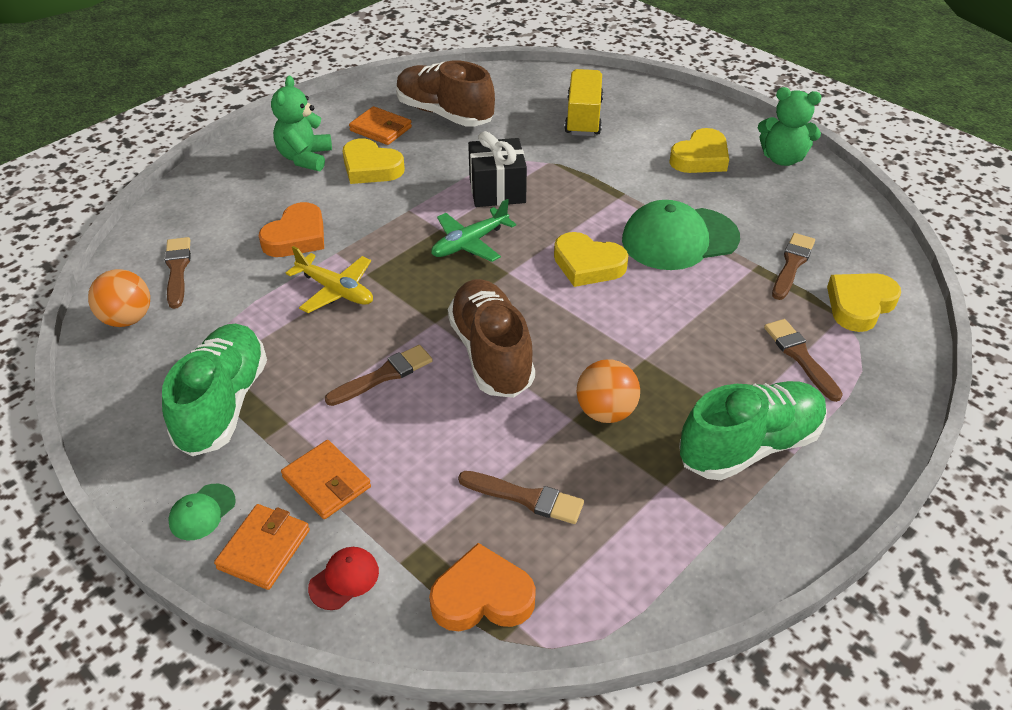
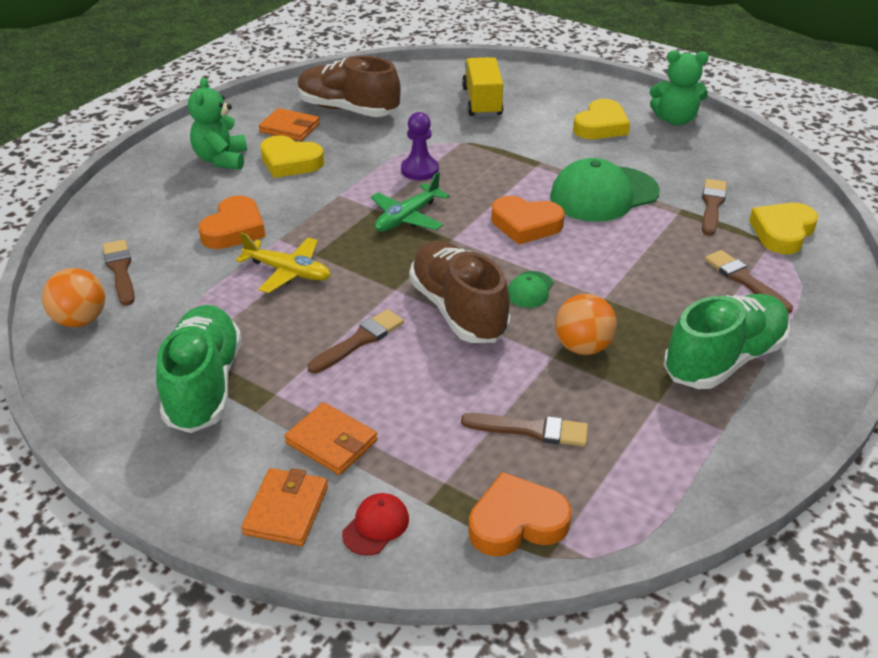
camera: 10 degrees left, 5 degrees down
green cap [168,484,236,540] -> green cap moved to [508,271,554,308]
black gift [468,131,527,207] -> purple pawn [401,112,439,180]
yellow heart [554,232,628,287] -> orange heart [491,196,564,244]

